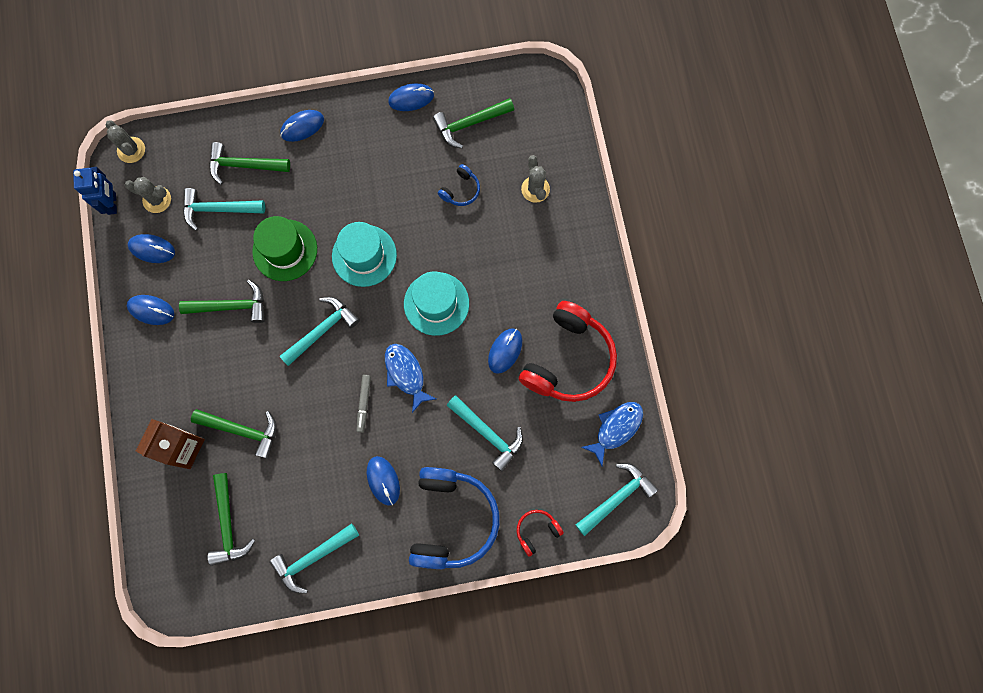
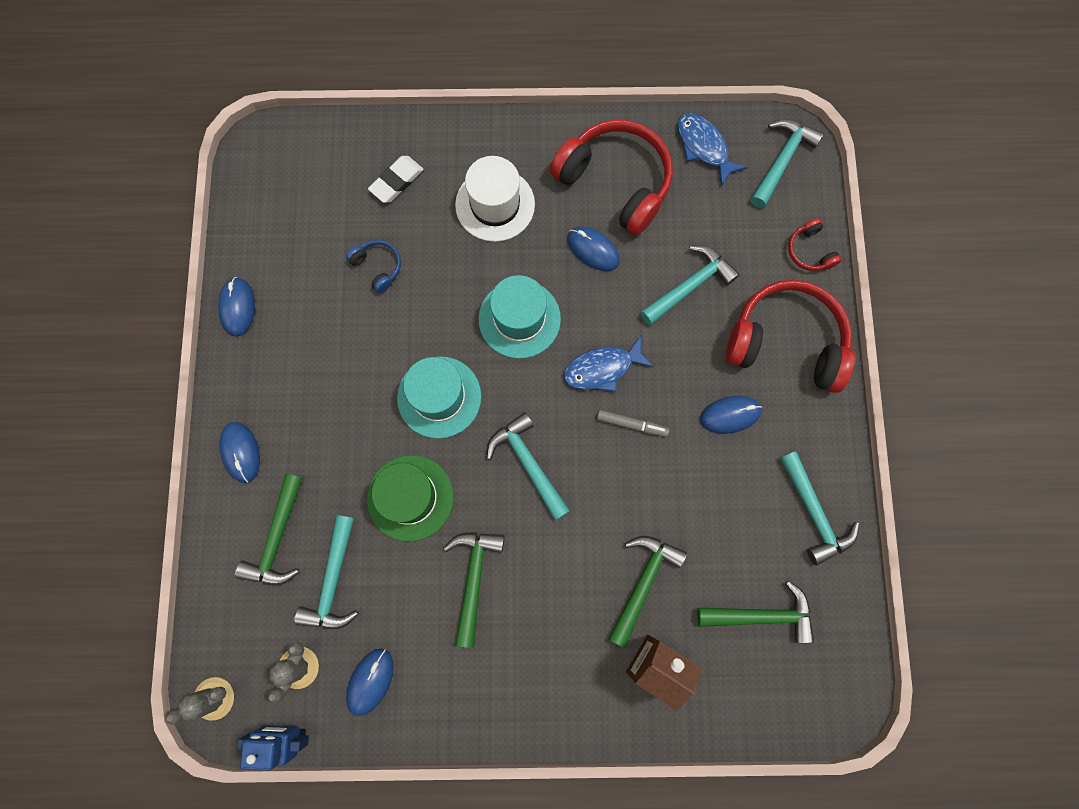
camera: 80 degrees left, 0 degrees up
blue mouse [127,295,174,325] -> none
blue headphones [409,467,500,569] -> red headphones [726,280,855,393]
green hammer [433,98,514,149] -> none
grey cactus [521,155,550,203] -> white eraser [368,156,424,203]
turquoise hammer [576,463,659,536] -> turquoise hammer turned 60 degrees clockwise [751,119,824,208]
none -> white hat [455,156,535,242]

